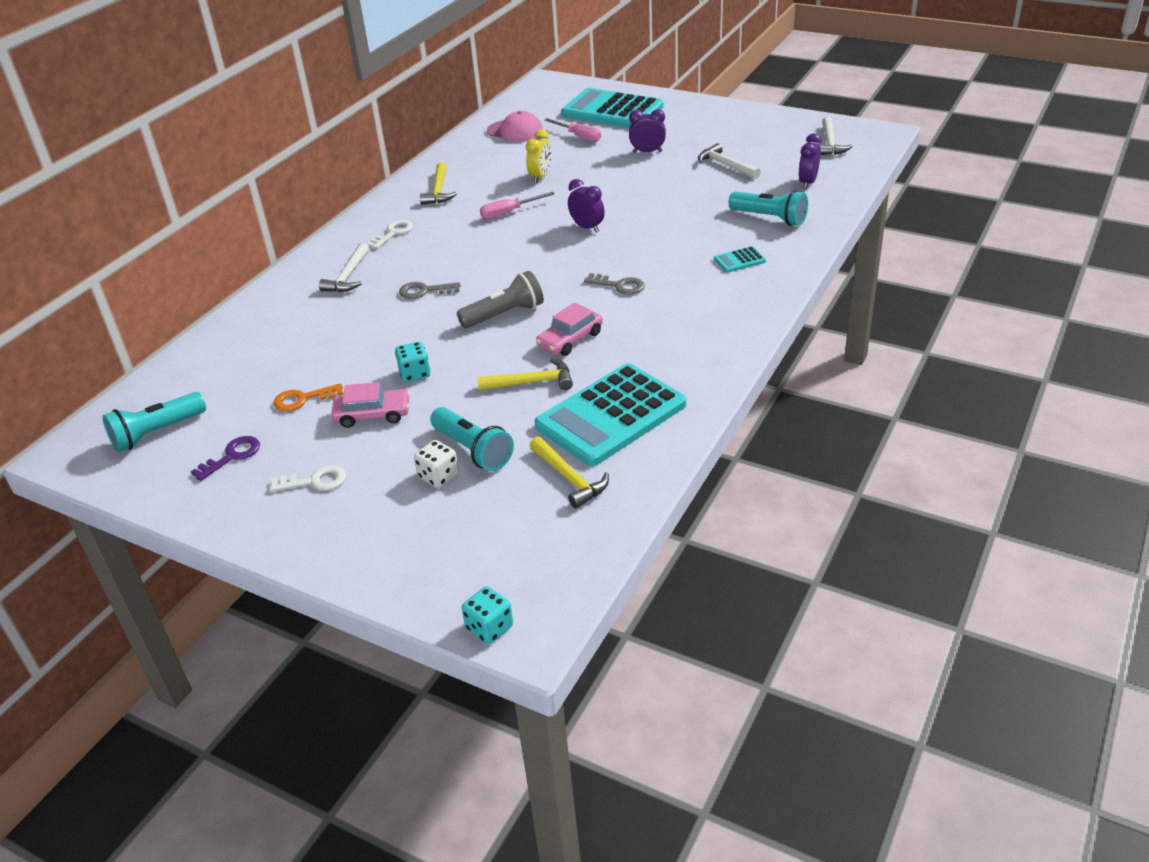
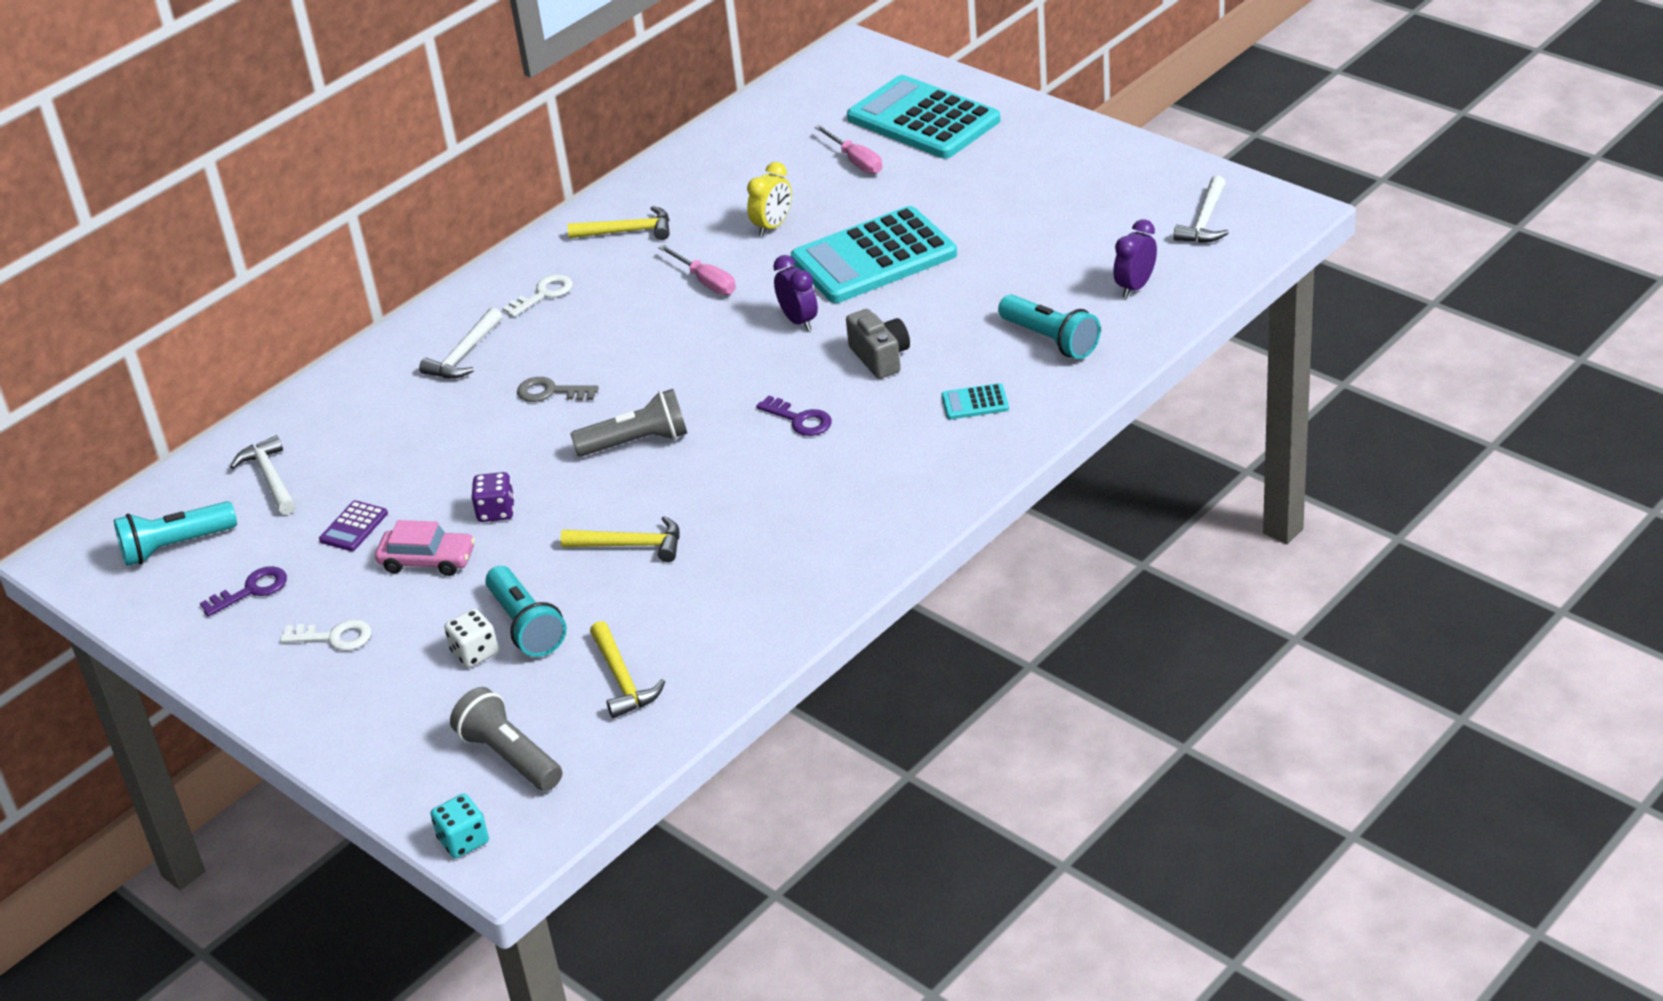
camera: 15 degrees right, 0 degrees up
orange key [274,383,343,411] -> purple calculator [319,500,388,551]
turquoise dice [395,342,430,382] -> purple dice [472,472,514,522]
yellow hammer [420,163,457,205] -> yellow hammer turned 105 degrees counterclockwise [568,206,670,240]
pink screwdriver [480,192,555,219] -> pink screwdriver turned 120 degrees counterclockwise [658,245,736,295]
pink cap [487,111,543,142] -> none
turquoise calculator [535,363,686,466] -> turquoise calculator moved to [791,206,957,303]
pink car [536,303,603,356] -> none
grey key [584,273,645,295] -> purple key [756,395,832,436]
purple clock [629,109,666,153] -> none
white hammer [698,143,761,179] -> white hammer moved to [230,435,296,515]
none -> grey flashlight [450,687,562,791]
none -> grey camera [846,309,910,379]

